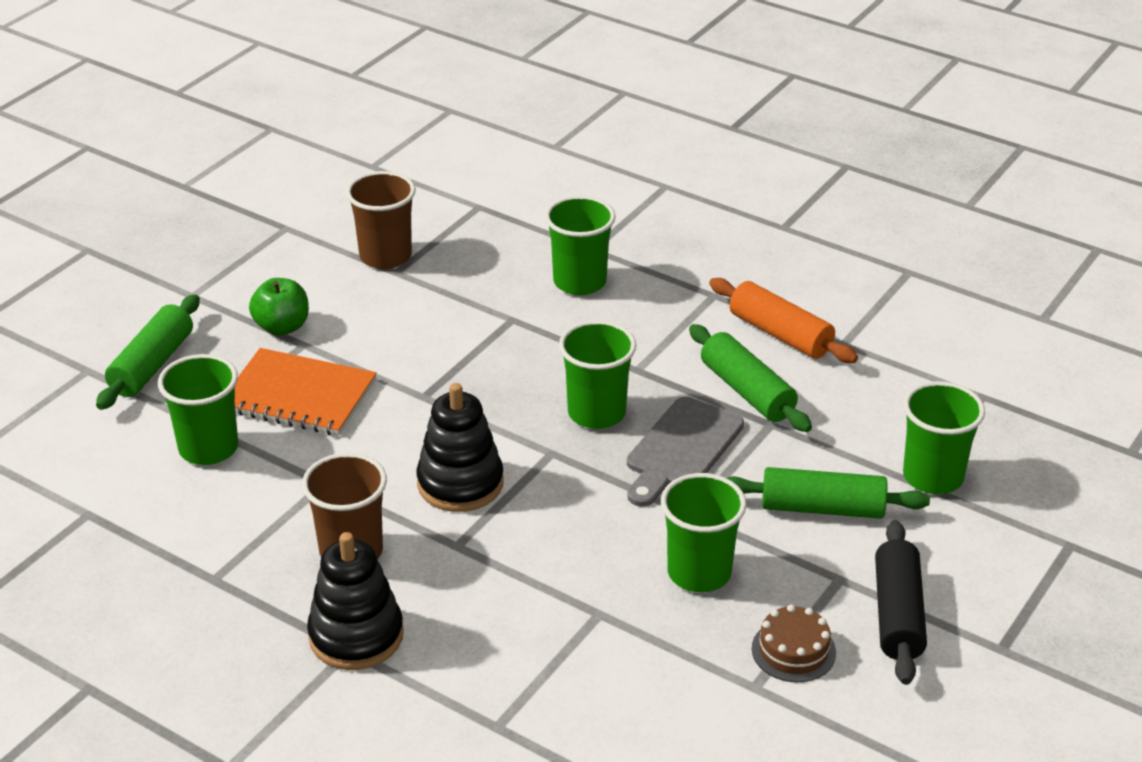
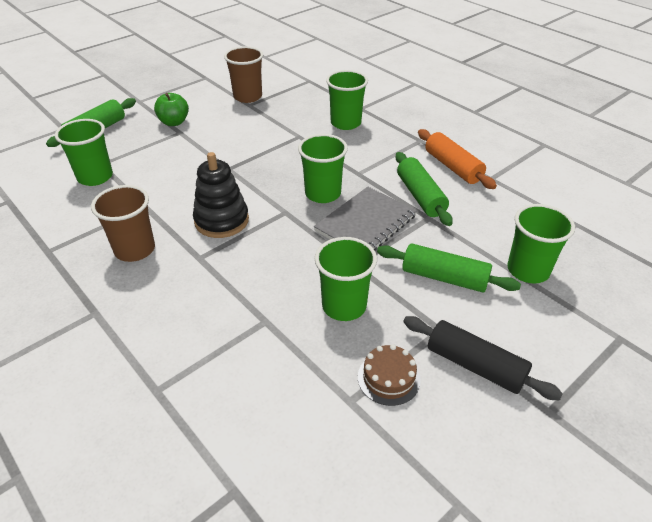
camera: 15 degrees right, 5 degrees up
orange notebook [235,348,377,436] -> none
black stacking toy [307,532,404,670] -> none
grey cutting board [627,397,744,507] -> grey notebook [314,187,417,251]
black rolling pin [875,520,927,685] -> black rolling pin turned 75 degrees counterclockwise [403,316,563,400]

